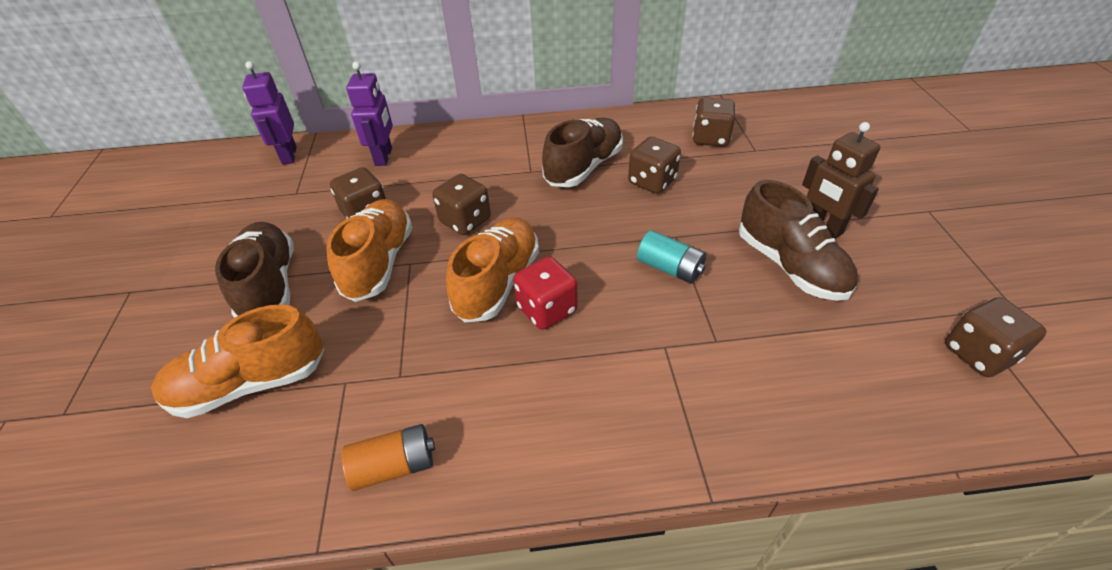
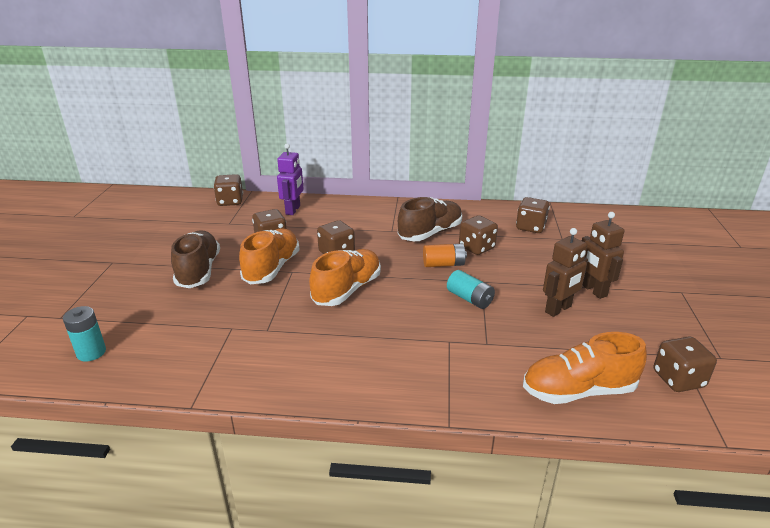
camera: 10 degrees right, 15 degrees down
orange shoe [151,304,324,418] -> orange shoe moved to [523,332,647,404]
purple robot [242,61,297,165] -> brown dice [213,174,243,206]
orange battery [341,424,435,491] -> orange battery moved to [423,244,467,267]
red dice [513,256,578,330] -> none
brown shoe [739,180,858,301] -> brown robot [543,228,588,317]
none -> turquoise battery [63,306,106,361]

